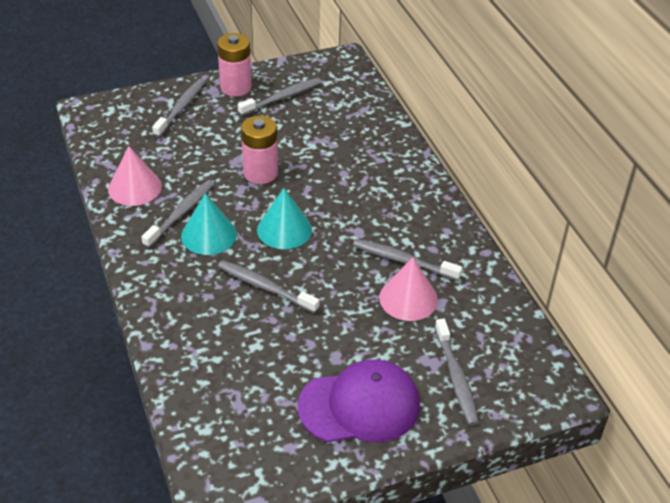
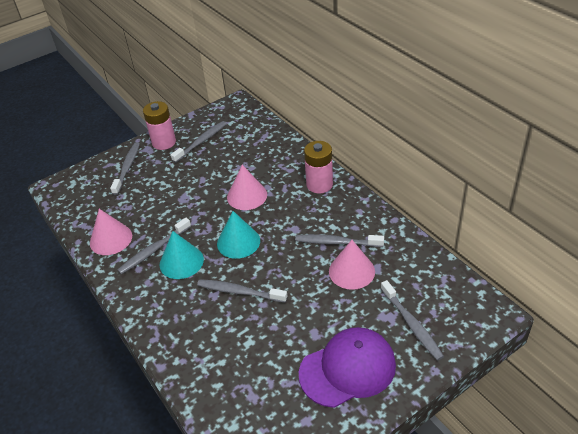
camera: 10 degrees left, 0 degrees up
grey toothbrush [141,180,214,248] -> grey toothbrush turned 150 degrees counterclockwise [117,218,191,274]
pink battery [241,116,278,184] -> pink battery moved to [304,141,333,193]
none -> pink cone [227,165,267,210]

